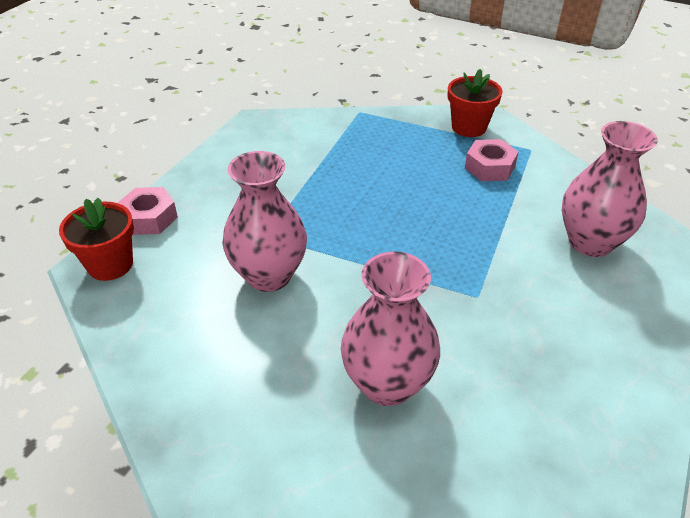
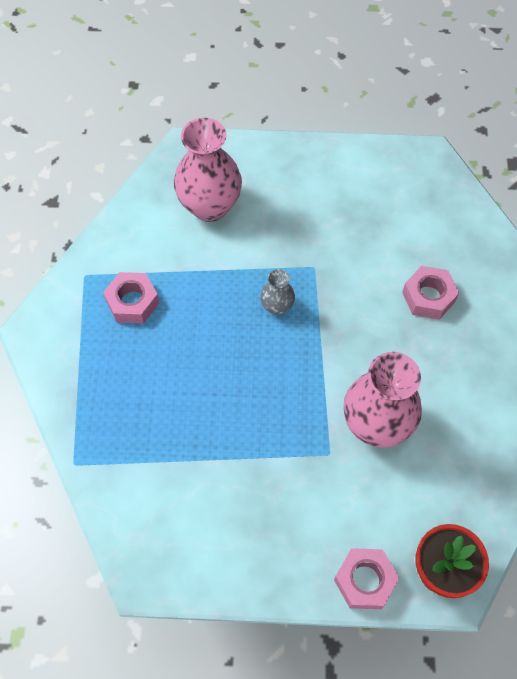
camera: 115 degrees left, 20 degrees up
pink vase [341,251,440,406] -> pink nut [402,266,459,320]
red flower pot [448,69,503,137] -> none
none -> grey vase [260,269,295,315]

